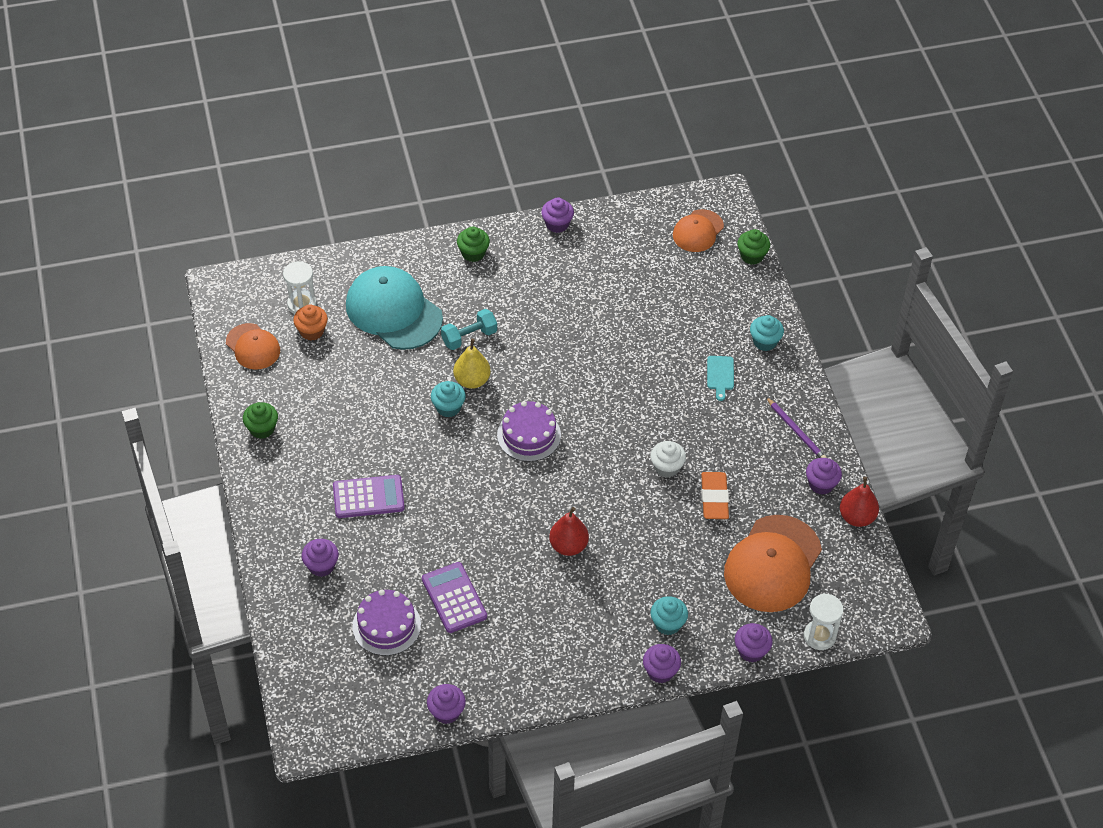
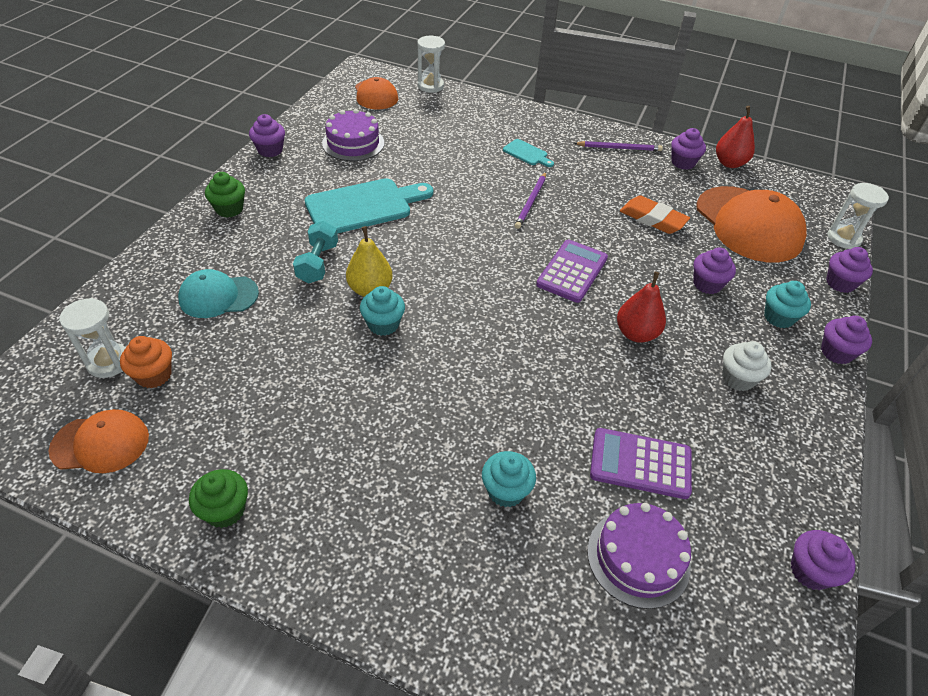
camera: 55 degrees left, 5 degrees down
purple cupcake [301,539,339,577] -> purple cupcake moved to [693,247,736,294]
purple calculator [333,475,405,518] -> purple calculator moved to [536,240,608,303]
turquoise cap [346,266,443,350] -> turquoise cap [178,269,259,318], size x0.57
purple cake [497,401,561,462] -> purple cake moved to [322,109,384,161]
white cupcake [650,441,686,478] -> white cupcake moved to [722,341,772,391]
green cupcake [737,229,770,265] -> white hourglass [417,36,445,93]
turquoise cupcake [750,315,784,351] -> turquoise cupcake moved to [482,451,536,507]
none -> turquoise cutting board [305,178,433,234]
none -> purple pencil [515,172,546,229]

